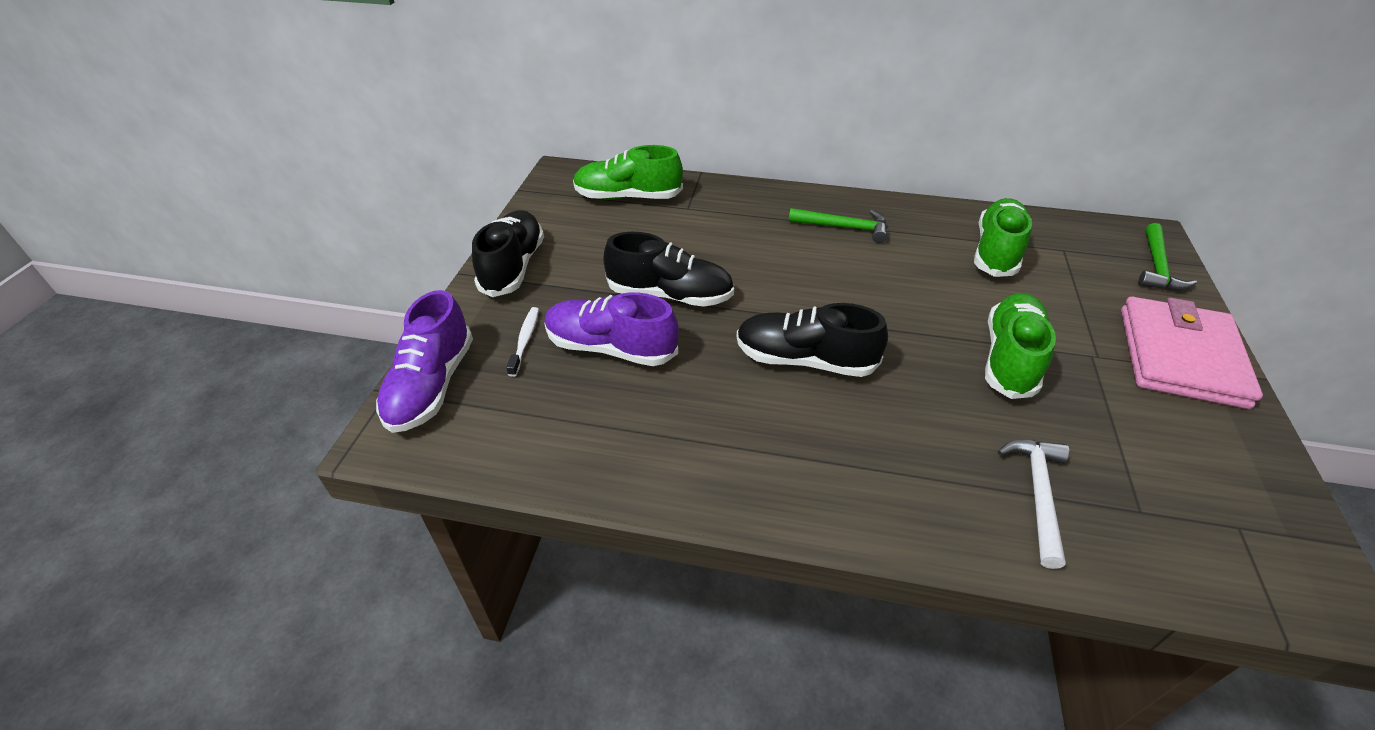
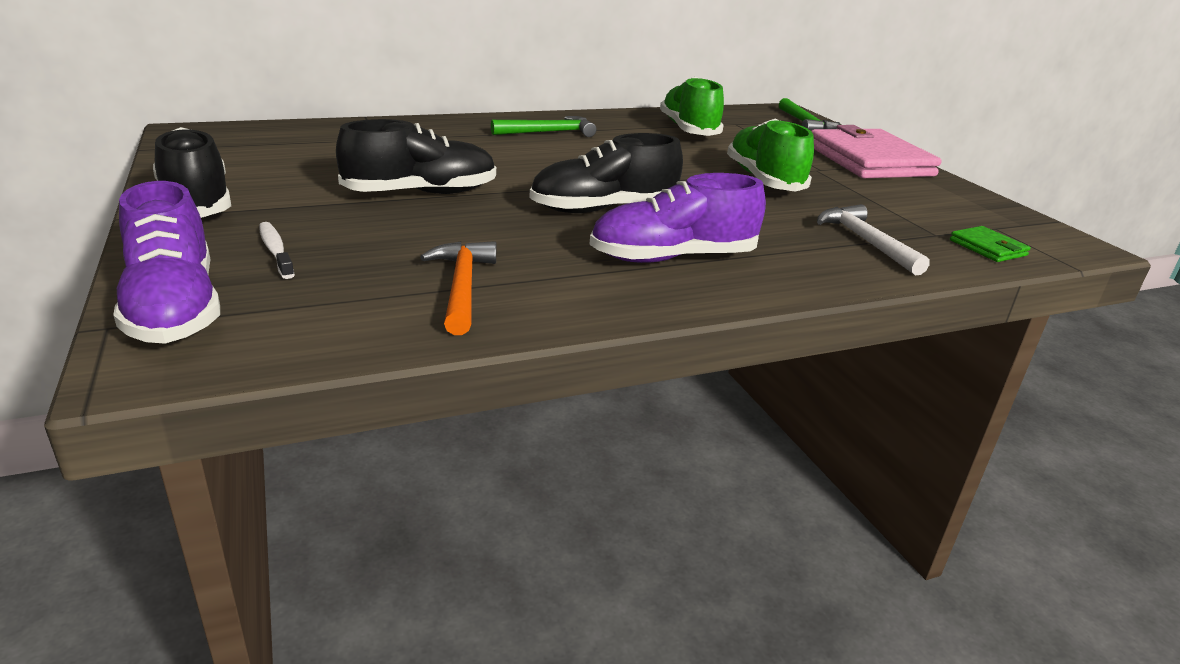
camera: 35 degrees left, 15 degrees down
purple shoe [544,292,679,366] -> purple shoe moved to [589,173,766,263]
green shoe [573,145,683,200] -> none
none -> orange hammer [420,241,496,335]
none -> green wallet [950,226,1031,262]

